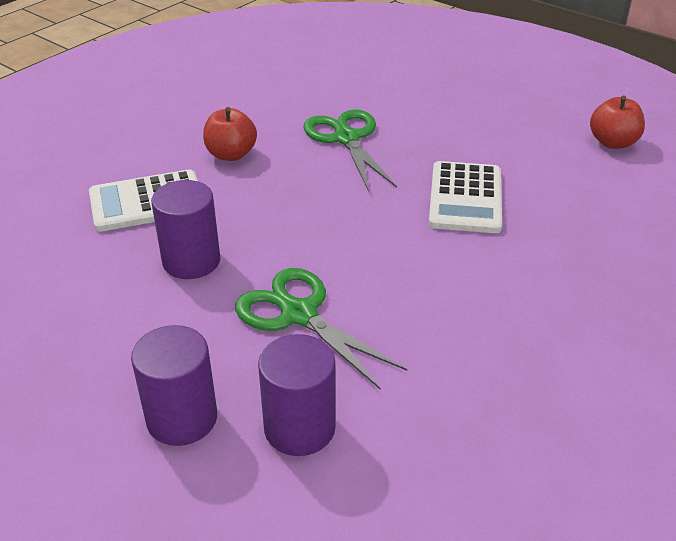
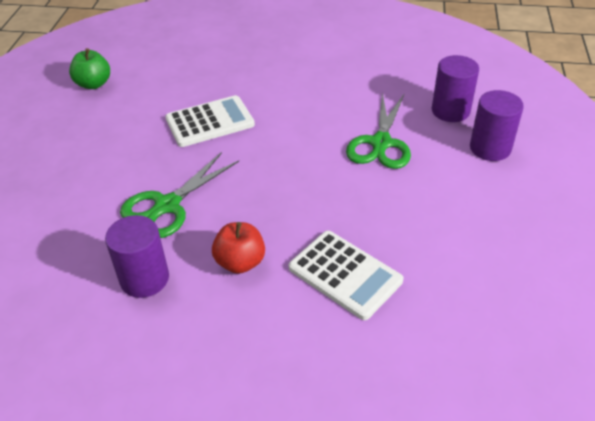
camera: 120 degrees left, 5 degrees up
purple cylinder [151,180,220,279] -> purple cylinder moved to [105,215,169,298]
red apple [590,95,645,149] -> green apple [69,48,110,89]

